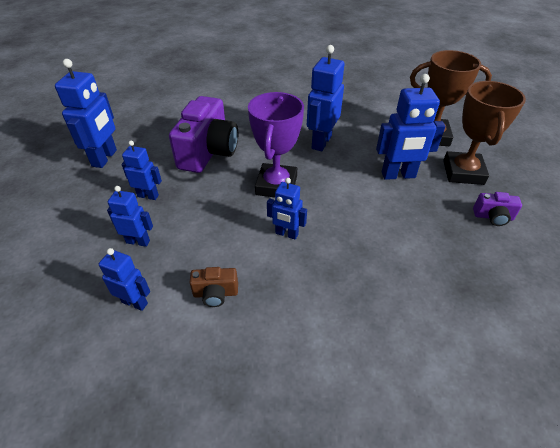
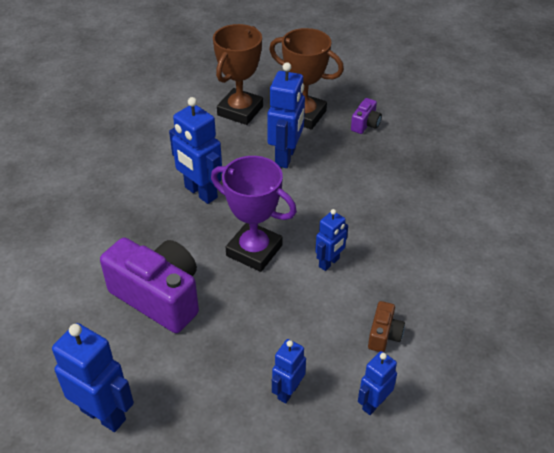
camera: 70 degrees left, 0 degrees up
blue robot [122,141,162,200] -> none

